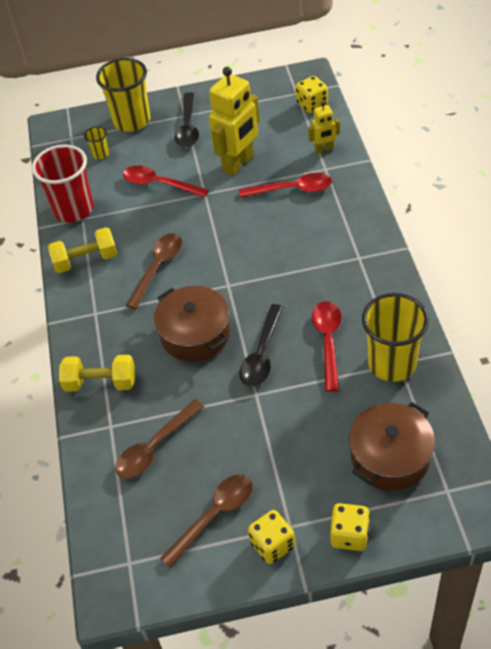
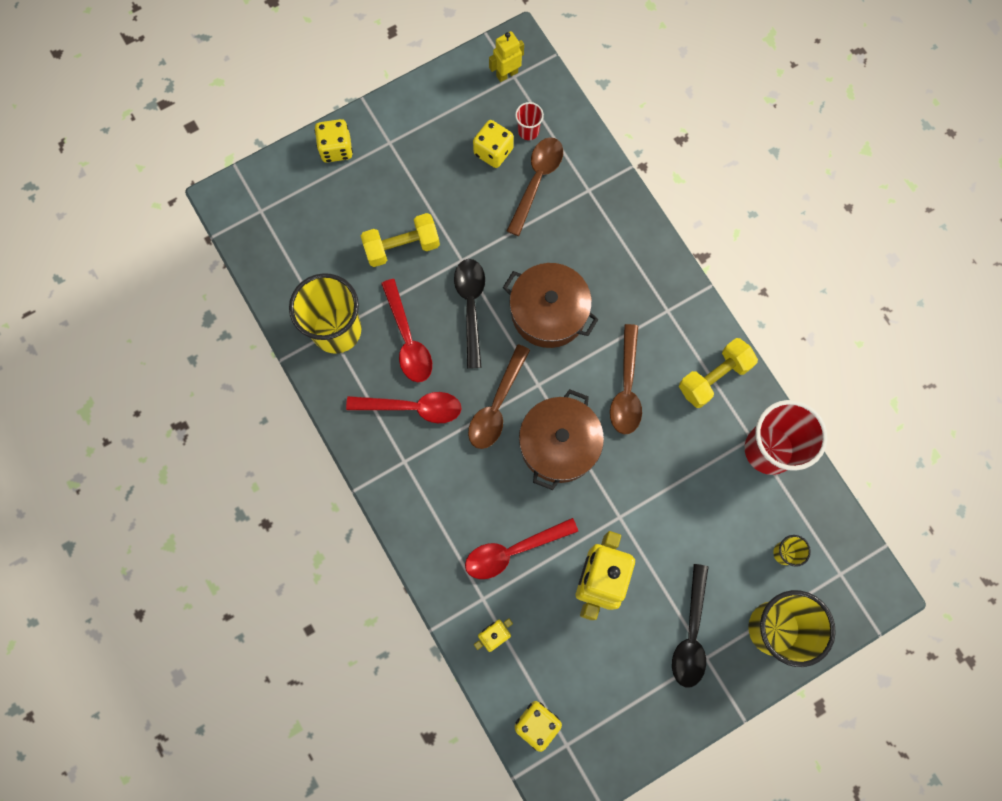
camera: 155 degrees right, 25 degrees up
yellow dumbbell [59,355,135,392] -> yellow dumbbell moved to [361,213,440,267]
red spoon [123,165,209,198] -> red spoon moved to [346,392,461,423]
brown spoon [160,474,253,568] -> brown spoon moved to [468,344,530,449]
black spoon [175,92,199,148] -> black spoon turned 150 degrees counterclockwise [672,564,708,688]
yellow dice [248,510,295,564] -> yellow dice moved to [473,120,514,168]
brown pot [349,402,435,491] -> brown pot moved to [519,389,604,490]
none -> yellow robot [489,31,524,82]
none -> red cup [515,102,544,140]

